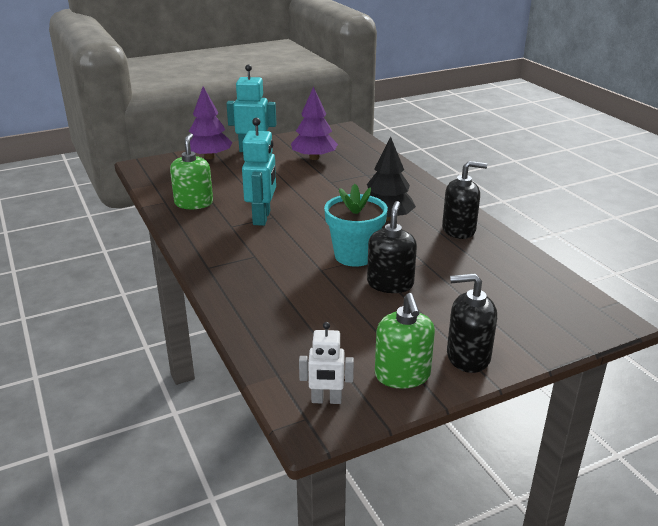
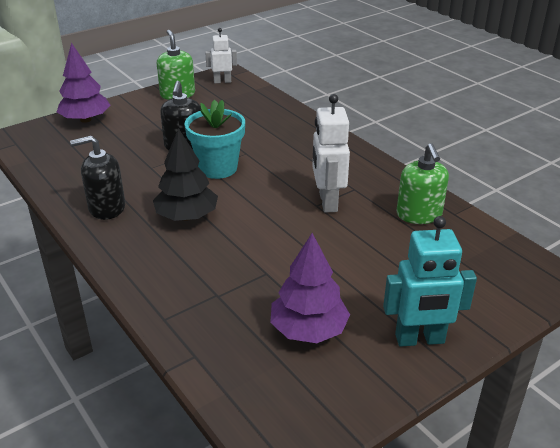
camera: 170 degrees right, 5 degrees up
purple tree [189,87,232,159] -> purple tree moved to [57,42,110,123]
turquoise robot [242,118,276,226] -> white robot [312,94,350,213]
black soap dispenser [447,273,497,373] -> none

